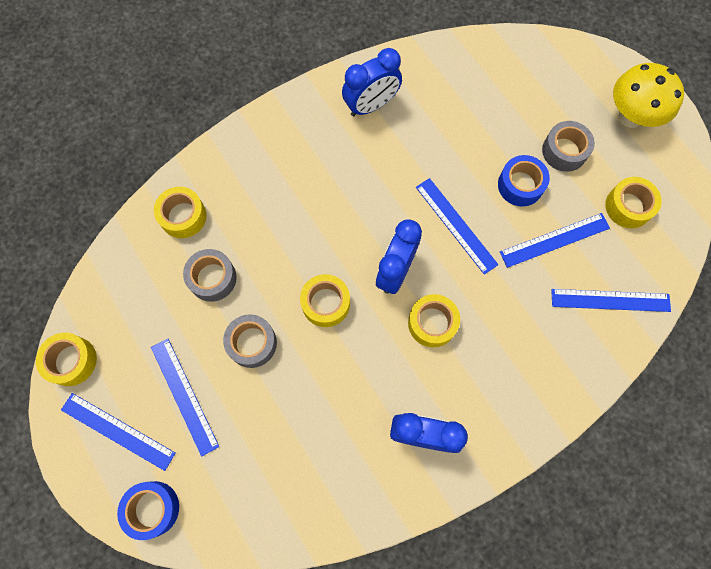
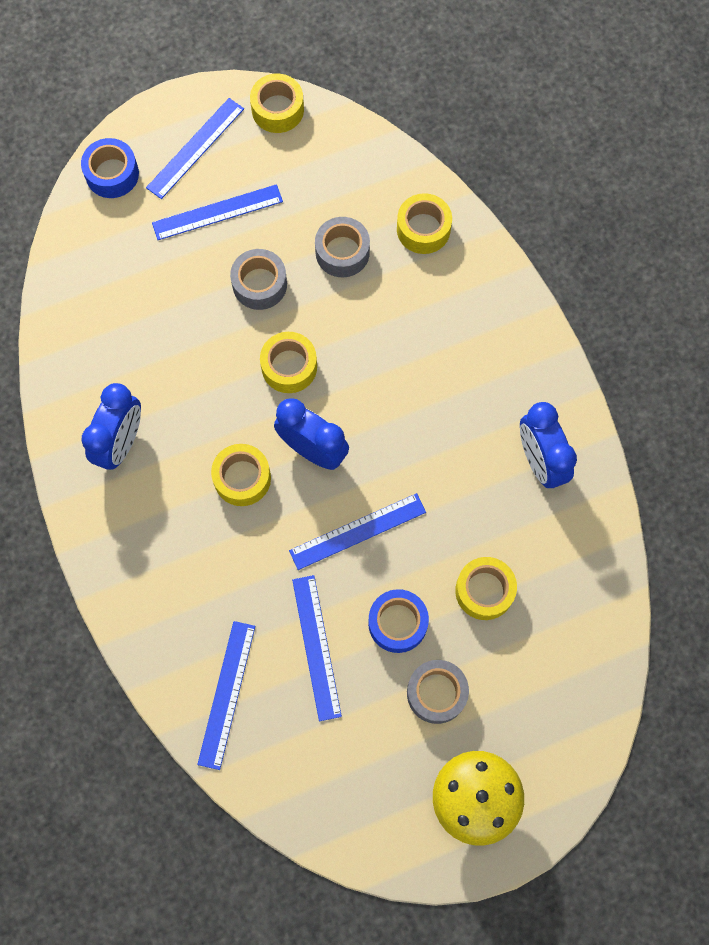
camera: 100 degrees right, 0 degrees up
yellow tape [605,177,662,228] -> yellow tape moved to [455,557,517,620]

